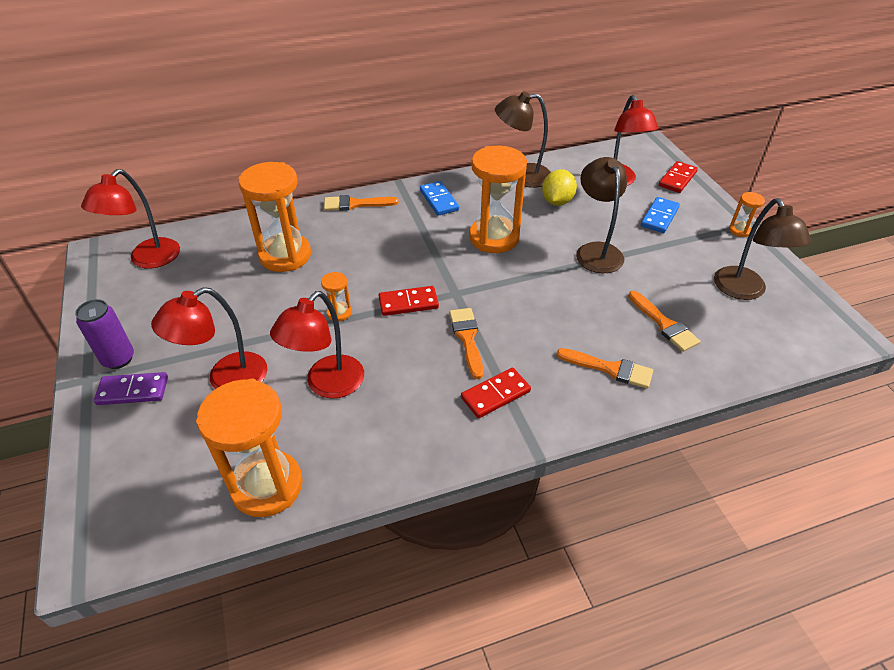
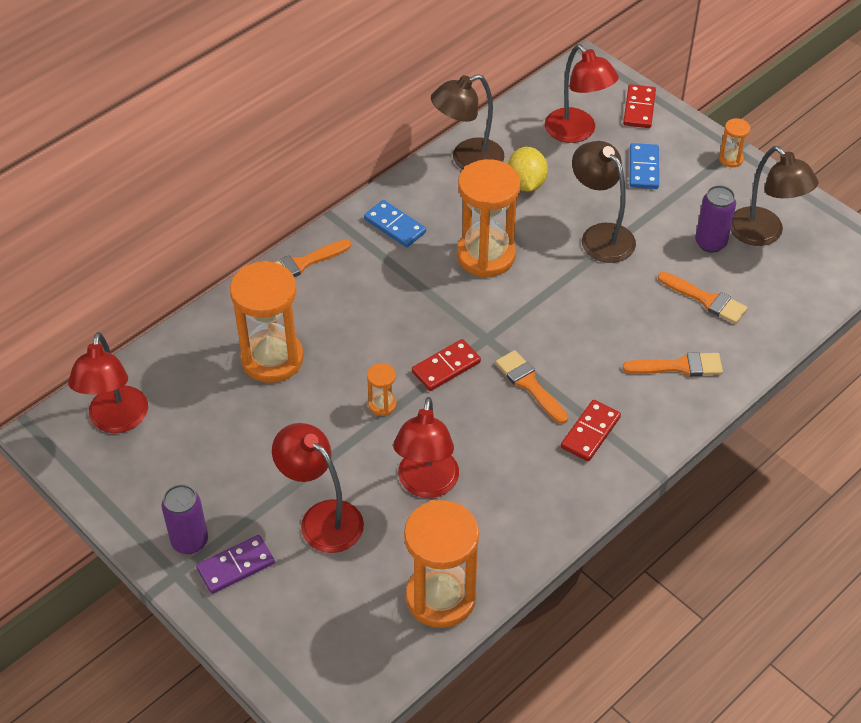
camera: 25 degrees left, 5 degrees up
red lamp [151,287,267,389] -> red lamp turned 105 degrees clockwise [272,423,364,553]
none -> purple can [695,185,736,253]

